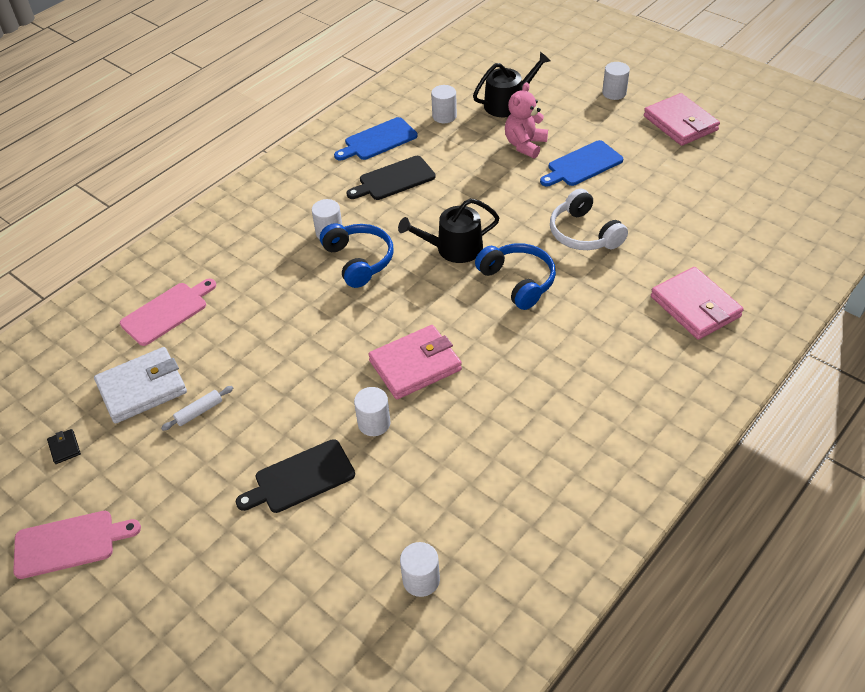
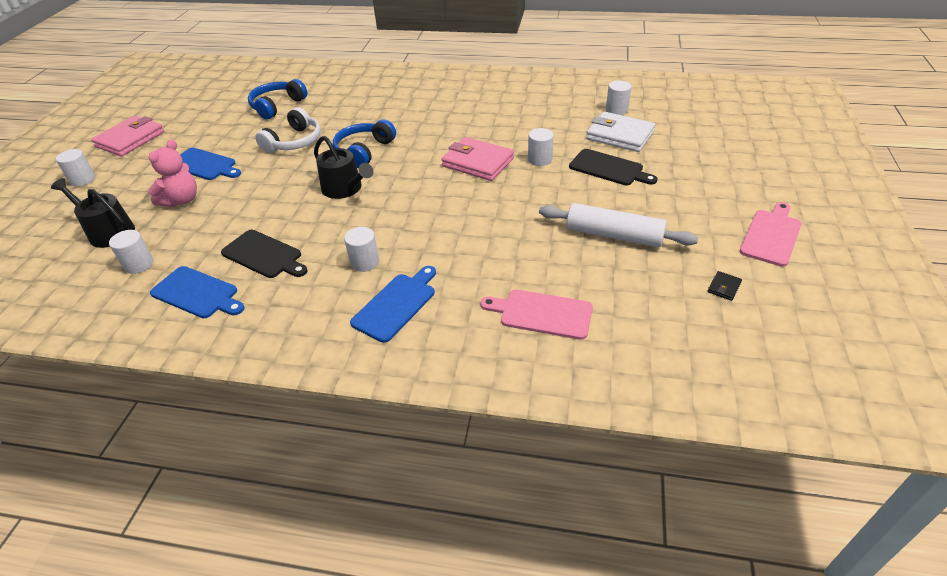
camera: 120 degrees left, 5 degrees down
pink cutting board [13,511,141,579] -> pink cutting board turned 75 degrees clockwise [740,202,802,267]
white wallet [94,347,187,424] -> white wallet moved to [586,112,655,152]
white rolling pin [161,386,233,431] -> white rolling pin [539,203,698,247], size x2.19
blue headphones [320,223,394,288] -> blue headphones moved to [248,79,307,120]
pink teddy bear [505,82,548,158] -> pink teddy bear turned 60 degrees counterclockwise [148,140,197,207]
pink wallet [651,267,744,340] -> none
none -> blue cutting board [350,266,436,343]

